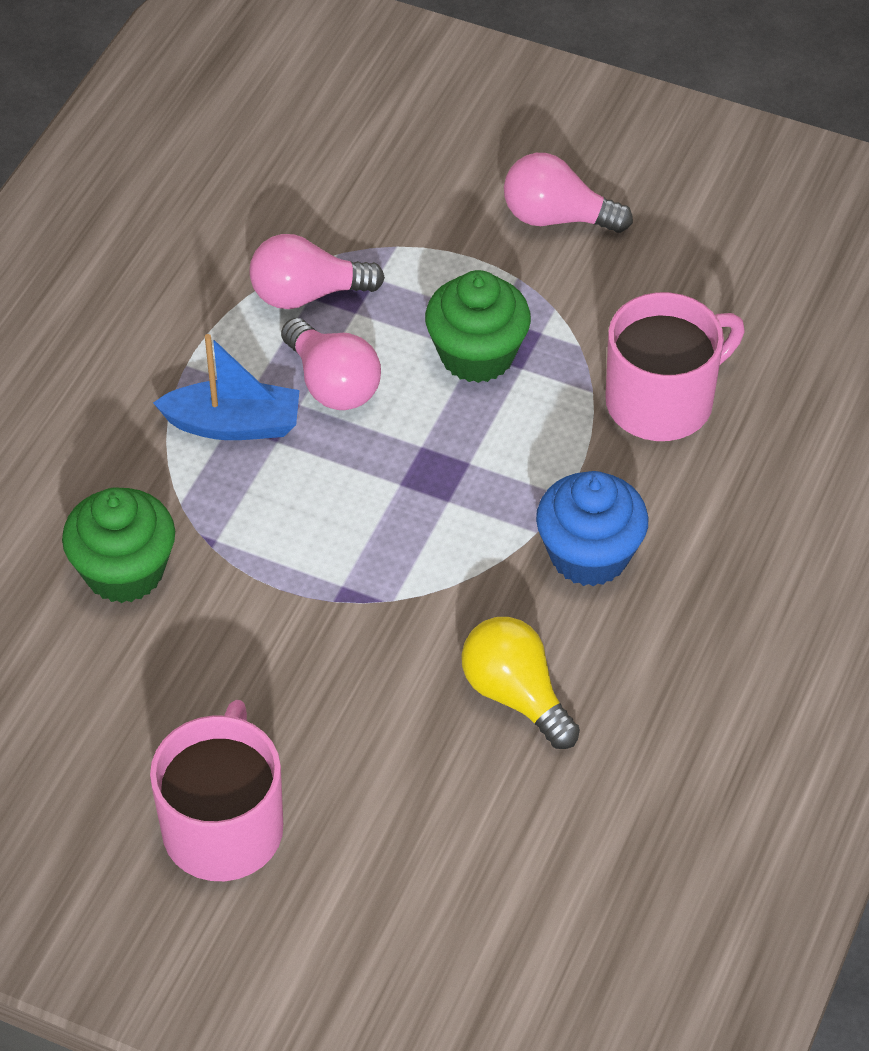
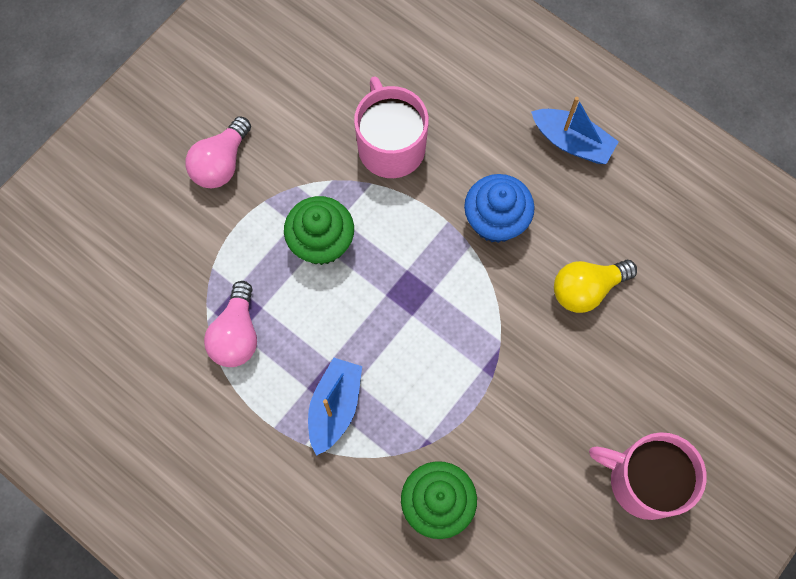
camera: 75 degrees left, 20 degrees up
pink light bulb [281,318,381,410] -> none
none -> blue boat [531,97,619,164]

